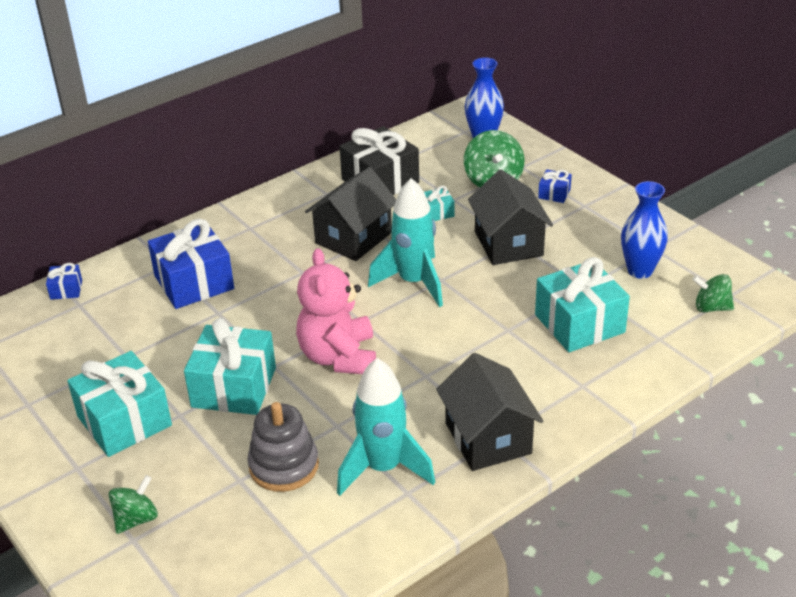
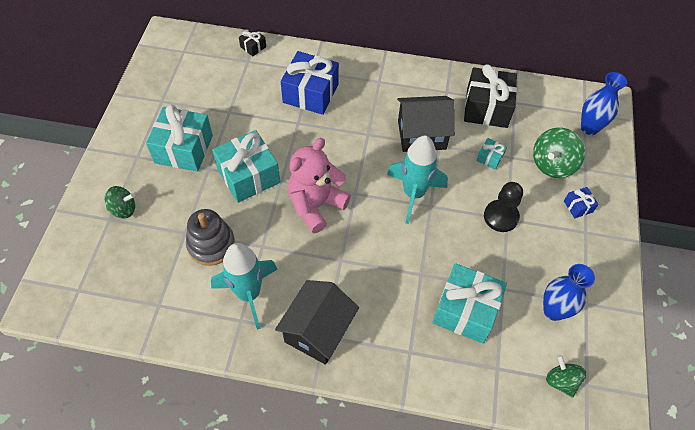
camera: 45 degrees right, 20 degrees up
blue gift [46,263,82,300] -> black gift [239,28,266,56]
black house [468,170,553,265] -> black pawn [484,182,523,232]

